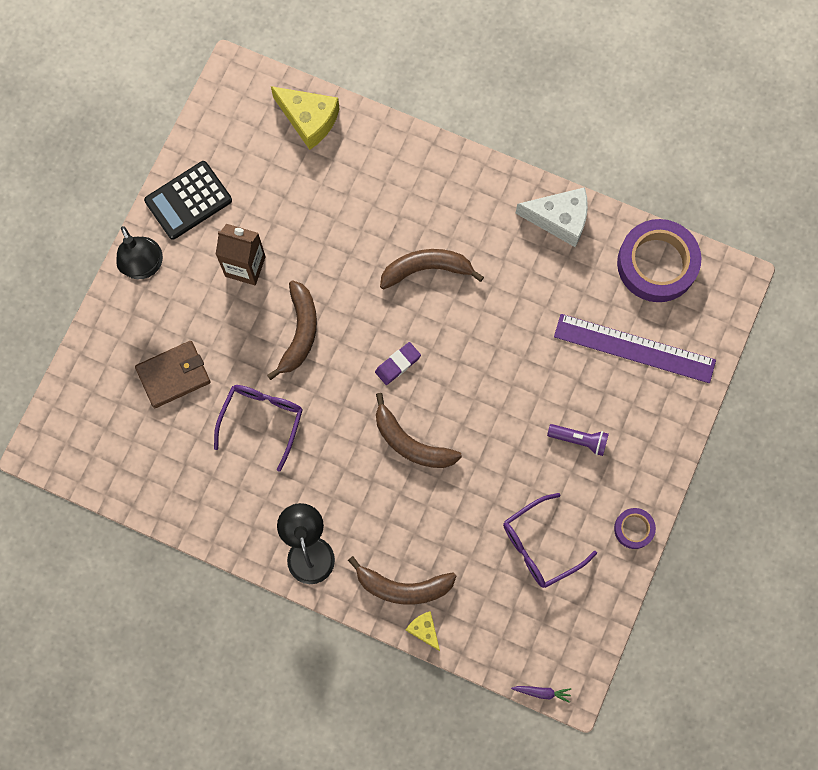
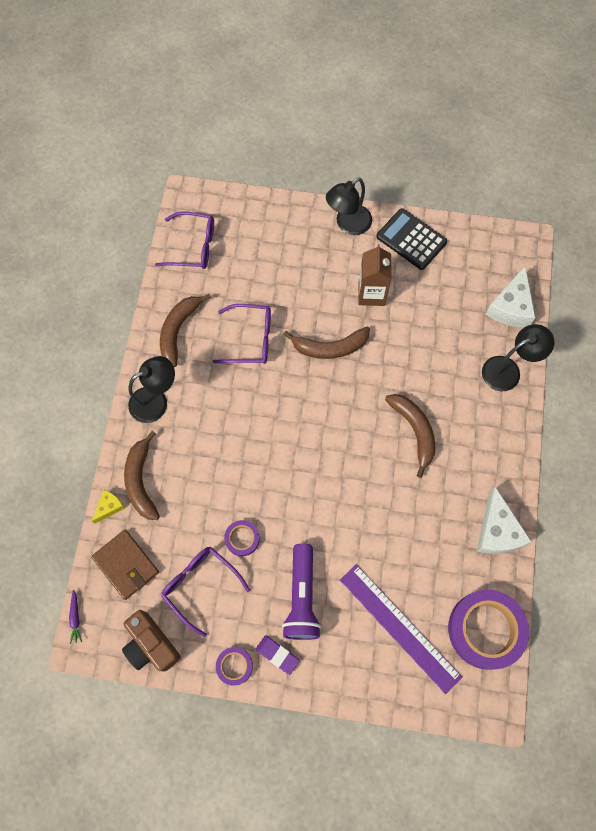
camera: 75 degrees right, 5 degrees down
brown wallet [135,341,211,408] -> brown wallet moved to [91,530,159,600]
yellow cheese [271,86,339,150] -> white cheese [486,266,536,327]
purple eraser [375,342,421,385] -> purple eraser moved to [256,635,300,675]
brown banana [376,393,462,468] -> brown banana moved to [160,294,211,367]
purple flashlight [547,424,609,456] -> purple flashlight [282,544,321,640], size x1.70
purple ruler [554,314,716,383] -> purple ruler turned 45 degrees counterclockwise [340,564,462,694]
none -> brown camera [122,610,181,671]
none -> purple glasses [155,211,214,269]
none -> purple tape [224,520,260,556]
none -> black lamp [482,324,554,391]

